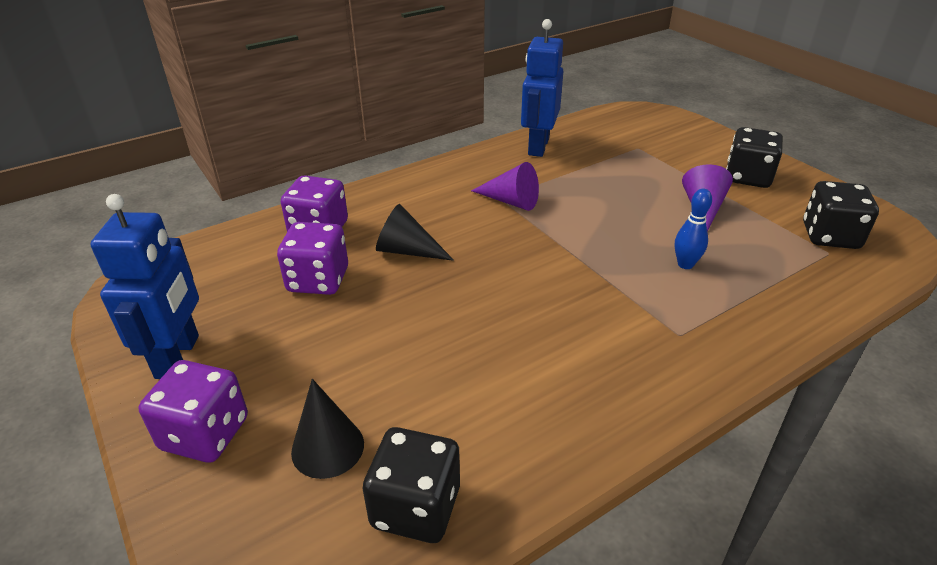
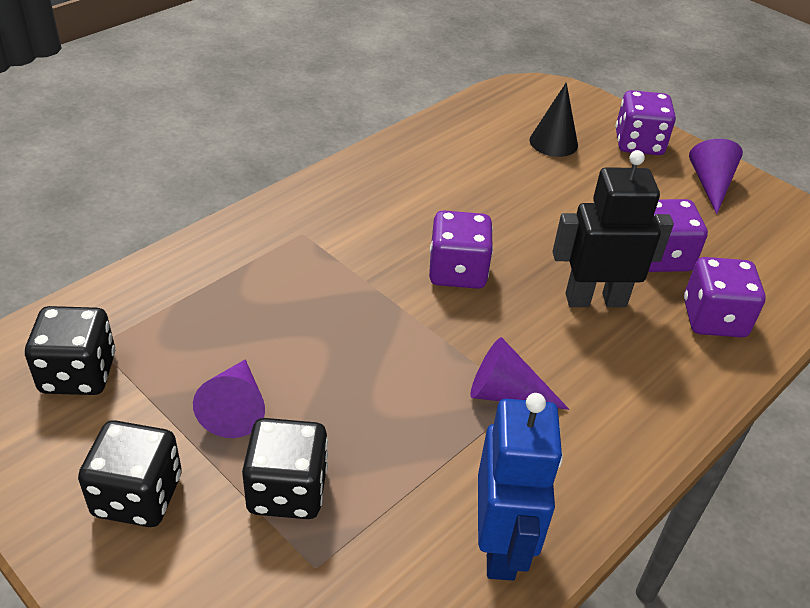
camera: 165 degrees right, 5 degrees up
blue robot [90,194,199,379] -> purple cone [689,139,743,214]
black dice [363,427,460,543] -> black dice moved to [242,418,328,519]
black cone [376,204,454,261] -> black robot [553,150,674,307]
blue bowling pin [675,189,712,269] -> none
none -> purple dice [429,210,493,289]

